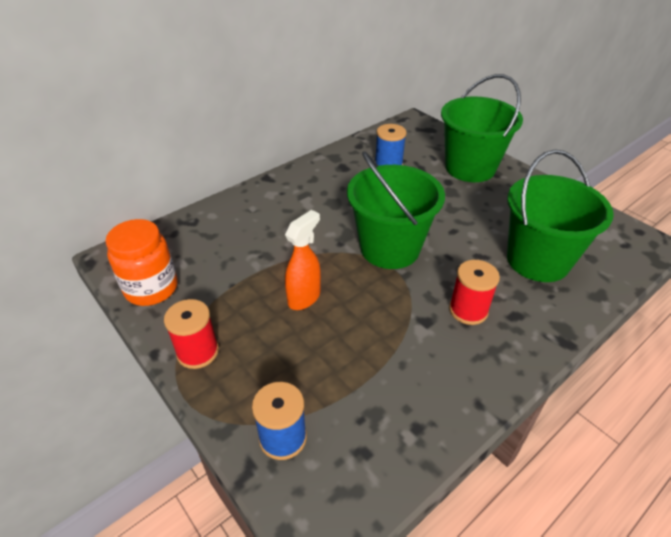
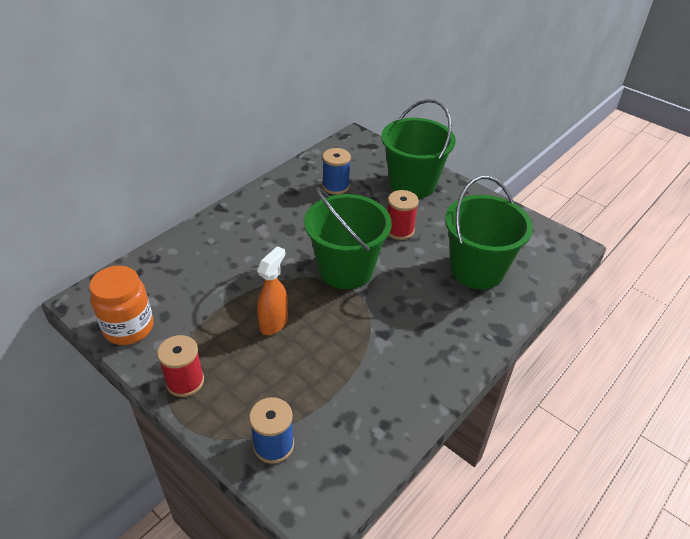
camera: 10 degrees left, 0 degrees up
red spool [449,260,500,325] -> red spool moved to [388,190,419,240]

